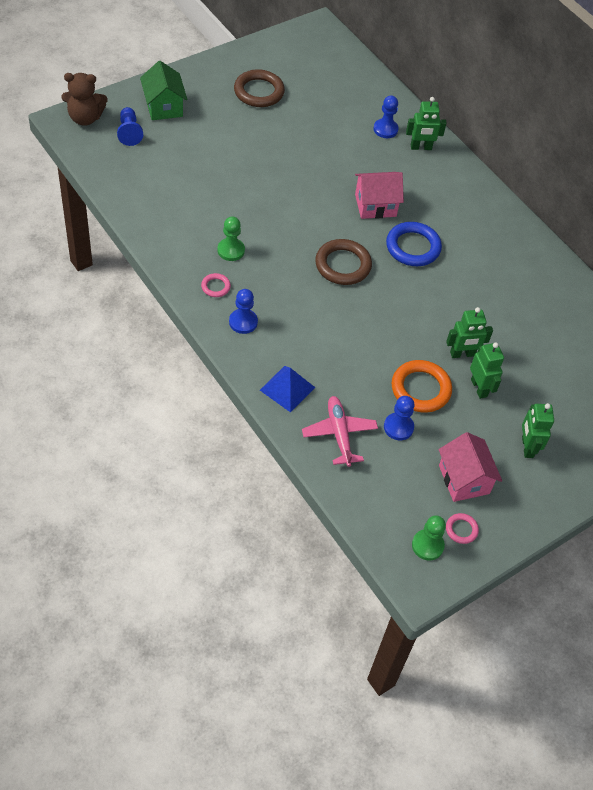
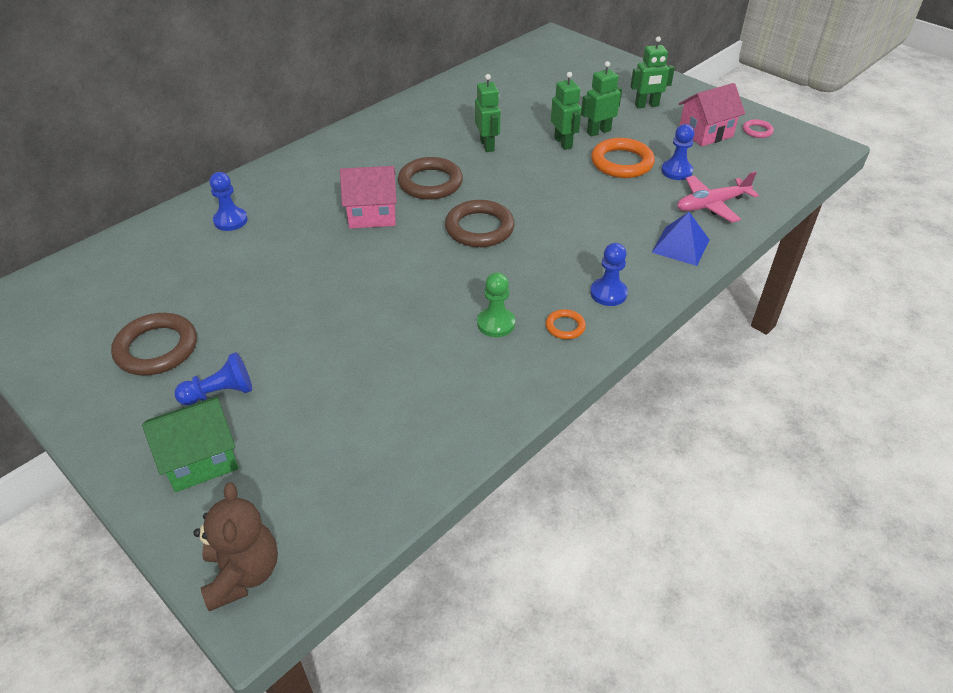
camera: 95 degrees left, 10 degrees down
blue pawn [117,107,143,146] -> blue pawn moved to [175,352,252,406]
pink ring [201,273,231,297] -> orange ring [546,309,586,339]
pink house [355,172,404,219] -> pink house turned 75 degrees counterclockwise [340,166,397,229]
blue ring [386,222,442,266] -> brown ring [398,157,463,200]
green robot [406,97,447,150] -> green robot moved to [475,74,501,152]
green pawn [412,515,446,561] -> none

